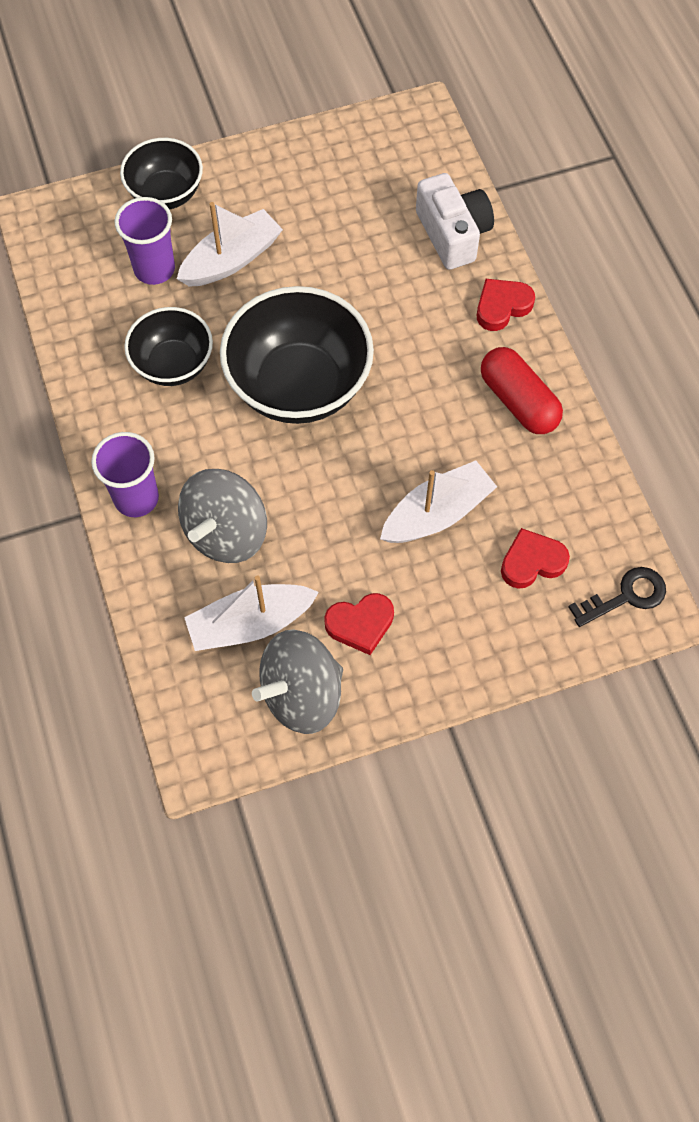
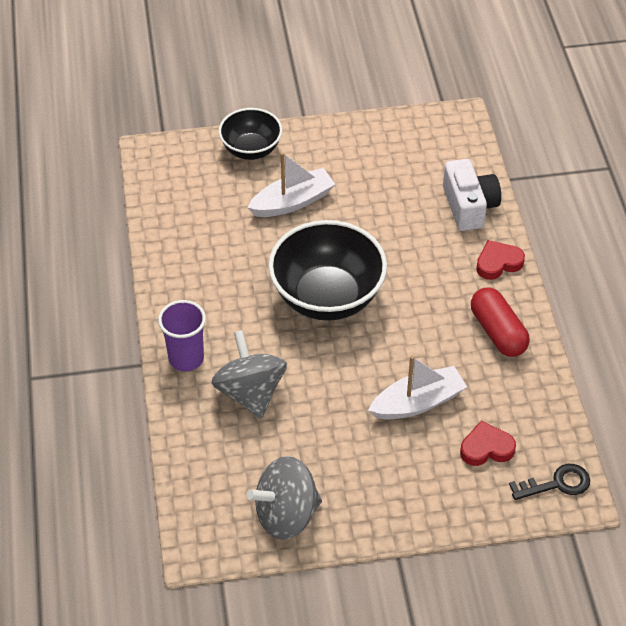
camera: 10 degrees right, 15 degrees down
purple cup [114,197,175,285] -> none
black bowl [124,307,213,386] -> none
grey spinning top [178,469,267,563] -> grey spinning top turned 120 degrees clockwise [211,330,287,419]
white boat [184,575,319,651] -> none
red heart [324,593,394,655] -> none

